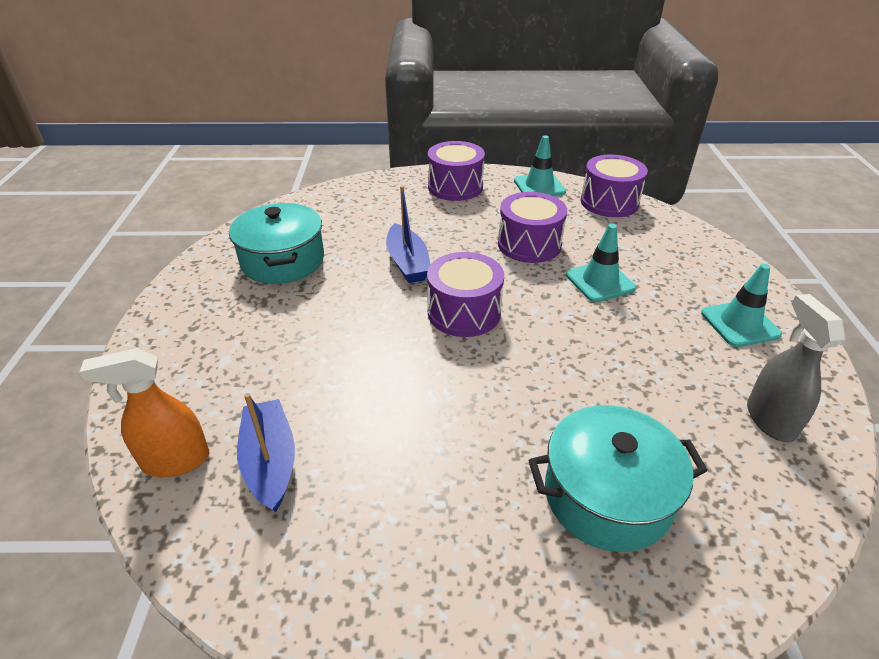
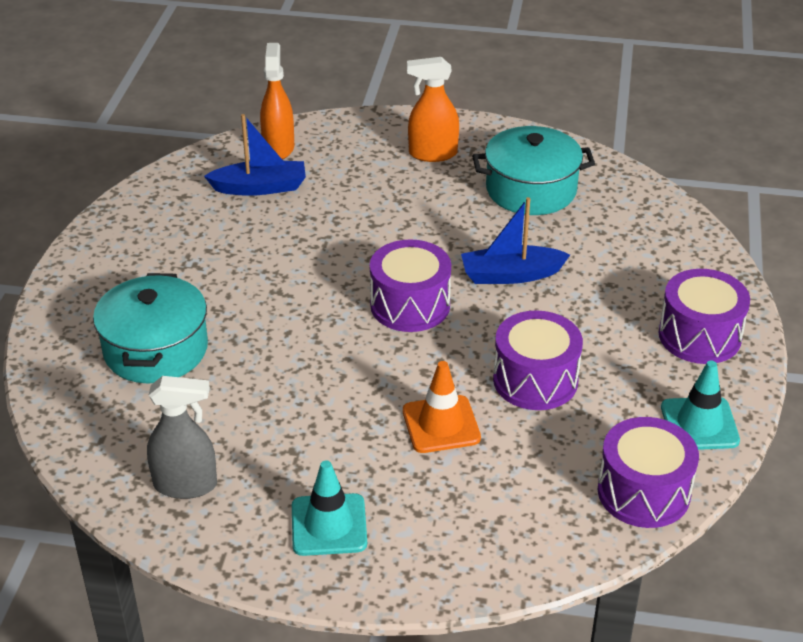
camera: 100 degrees right, 0 degrees up
turquoise traffic cone [566,224,636,302] -> orange traffic cone [403,361,481,453]
none -> orange spray bottle [407,57,459,162]

